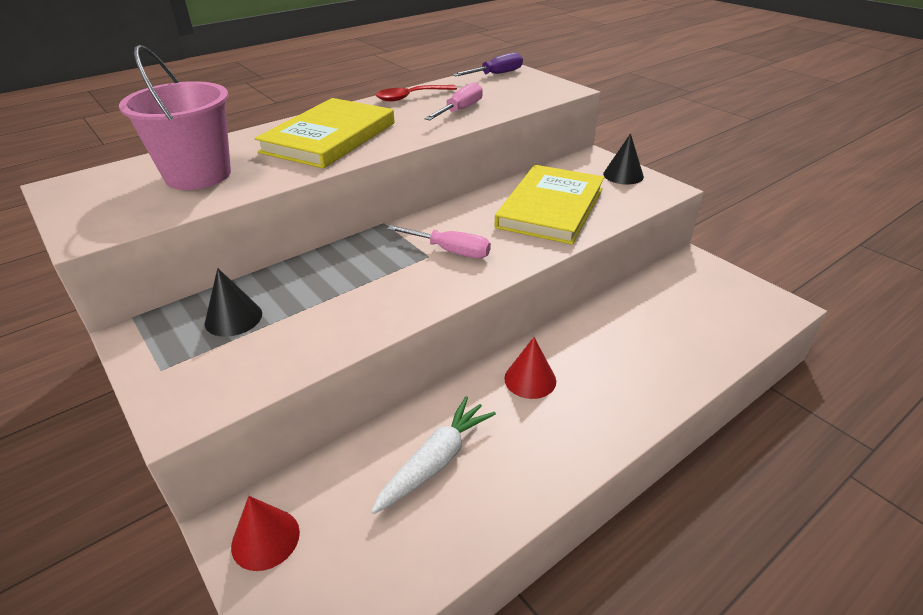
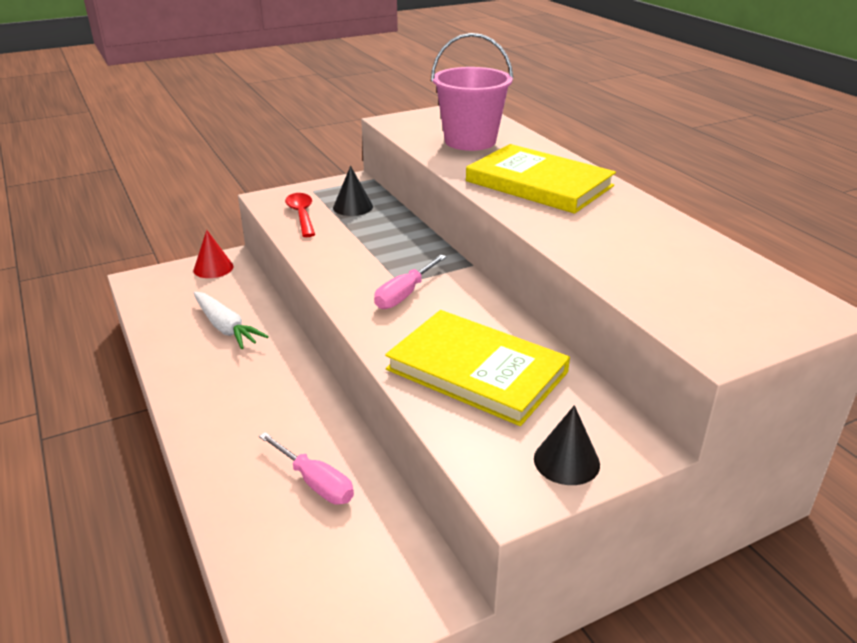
camera: 100 degrees right, 5 degrees down
red spoon [376,85,457,101] -> red spoon moved to [285,193,315,237]
pink screwdriver [424,82,483,120] -> pink screwdriver moved to [259,432,354,505]
purple screwdriver [452,52,523,77] -> none
red cone [504,337,556,399] -> none

